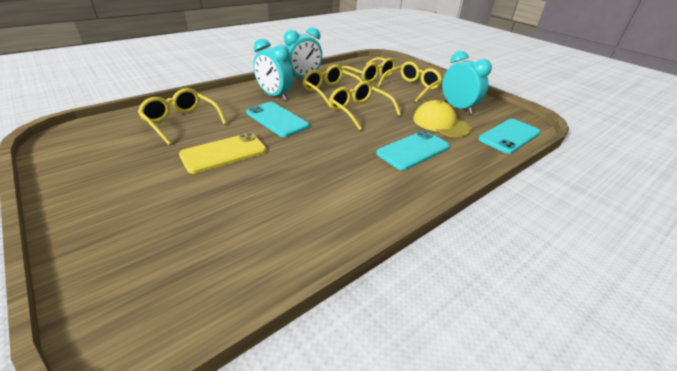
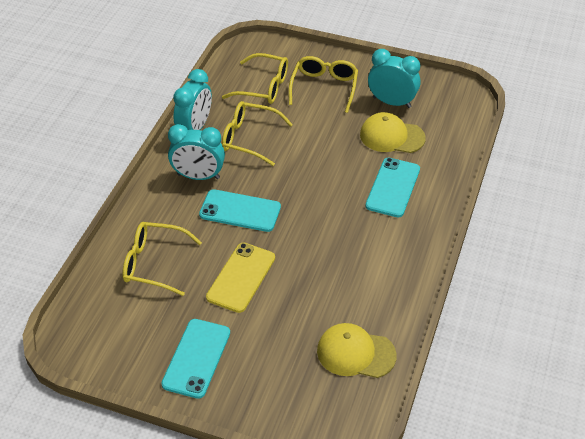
camera: 30 degrees left, 10 degrees up
yellow glasses [329,81,401,130] -> none
turquoise phone [478,119,541,154] -> turquoise phone moved to [161,319,230,399]
none -> yellow cap [317,323,397,378]

